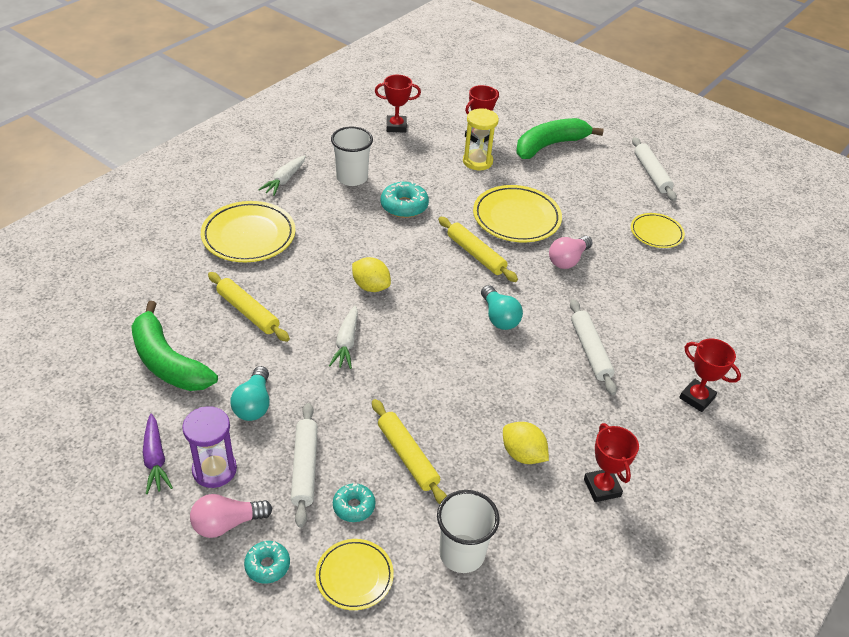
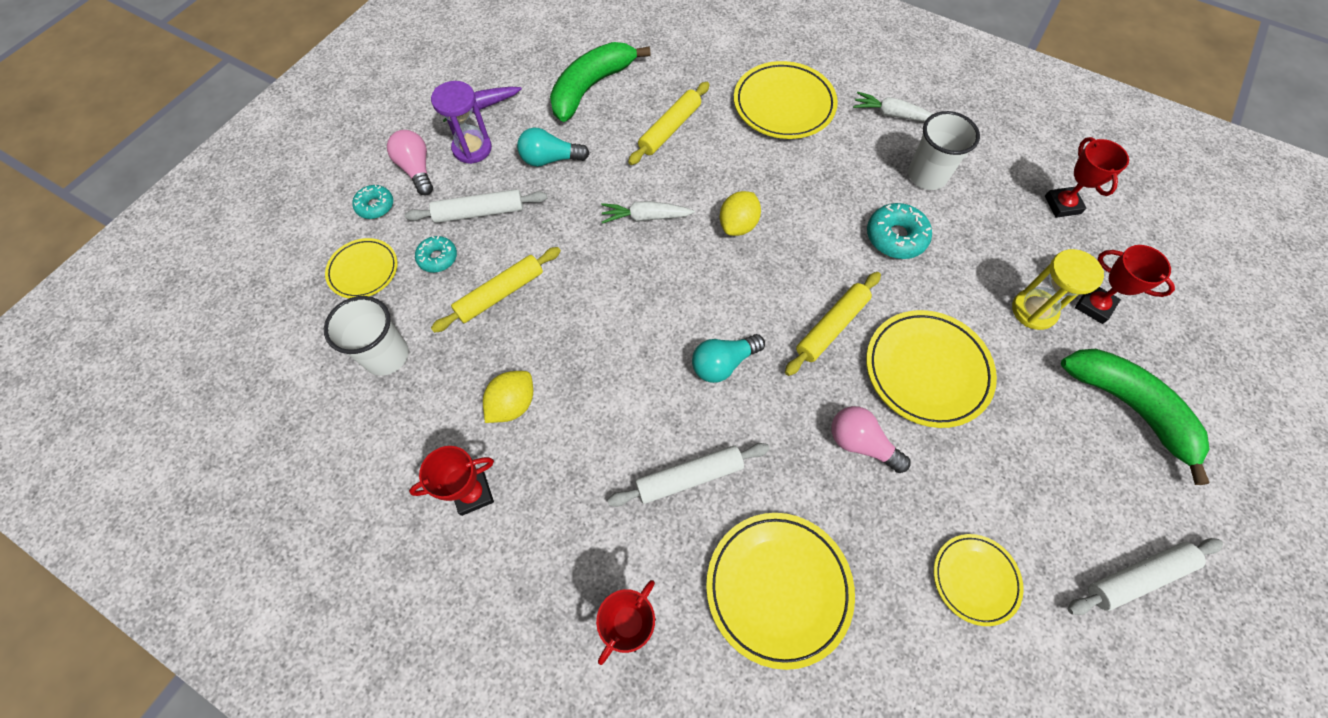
camera: 85 degrees right, 20 degrees up
none -> yellow plate [706,513,855,670]

